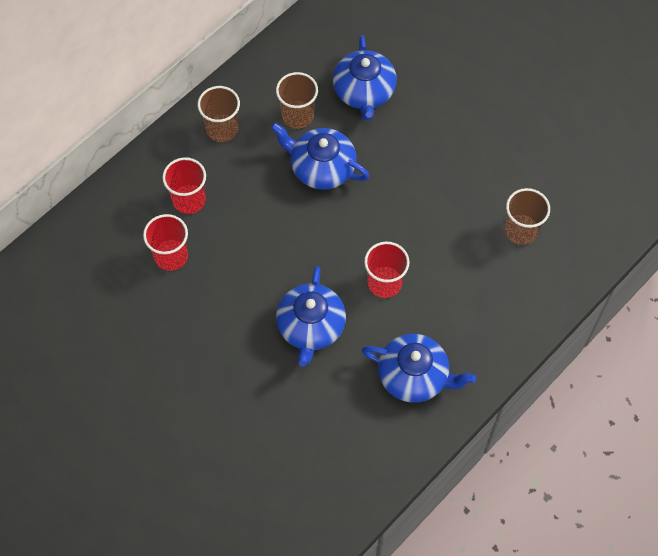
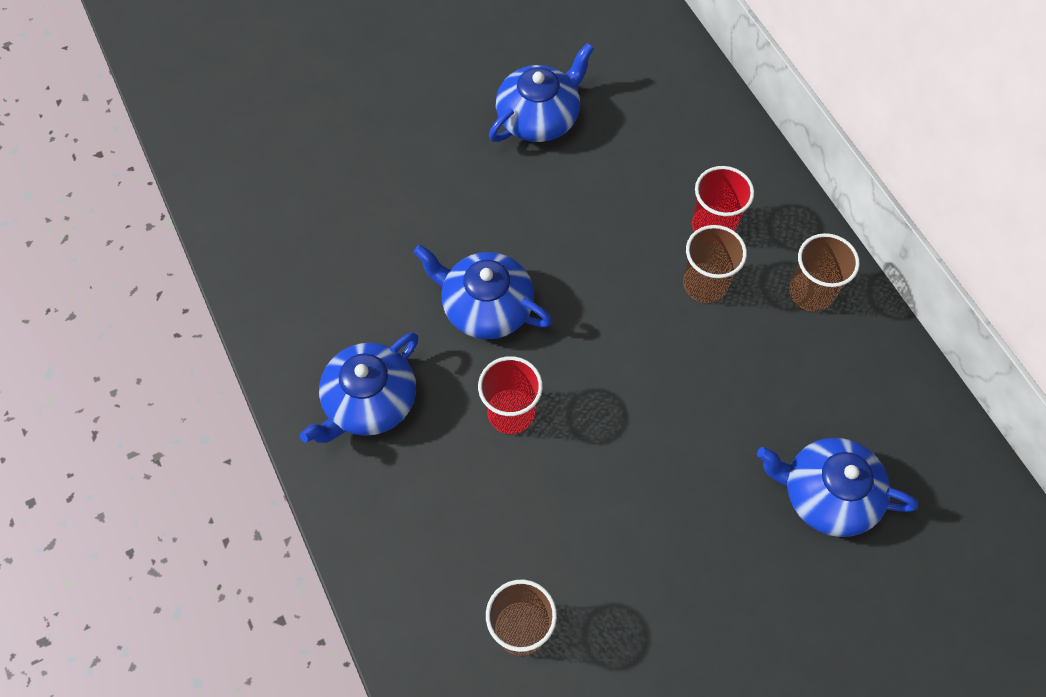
camera: 110 degrees right, 0 degrees up
red cup [143,214,188,271] -> none
blue teapot [271,123,370,190] -> blue teapot moved to [489,43,594,142]
brown cup [276,72,318,129] -> brown cup moved to [683,225,747,303]

